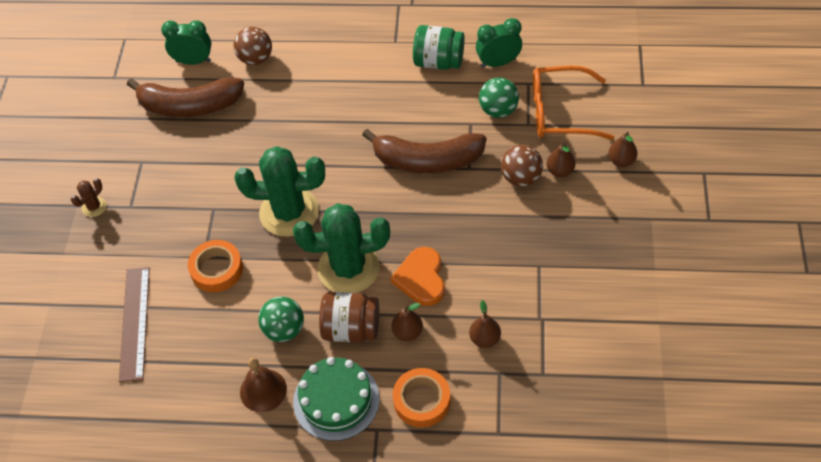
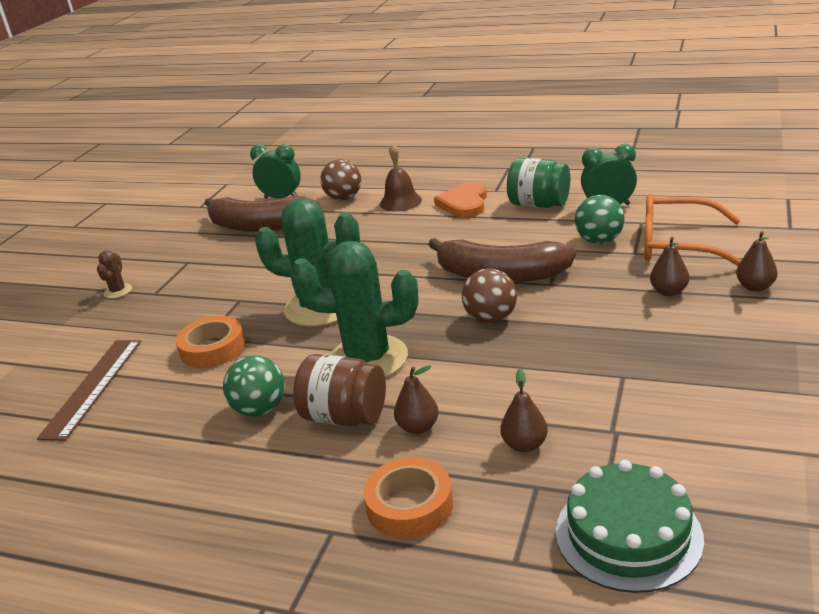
camera: 15 degrees right, 25 degrees down
brown cactus [71,178,107,217] -> brown cactus turned 45 degrees counterclockwise [97,251,132,299]
brown bell [240,358,287,412] -> brown bell moved to [380,144,422,212]
green cake [293,357,380,441] -> green cake moved to [556,460,704,593]
orange heart [390,247,445,306] -> orange heart moved to [434,182,487,218]
brown ball [501,145,543,187] -> brown ball moved to [462,268,517,324]

